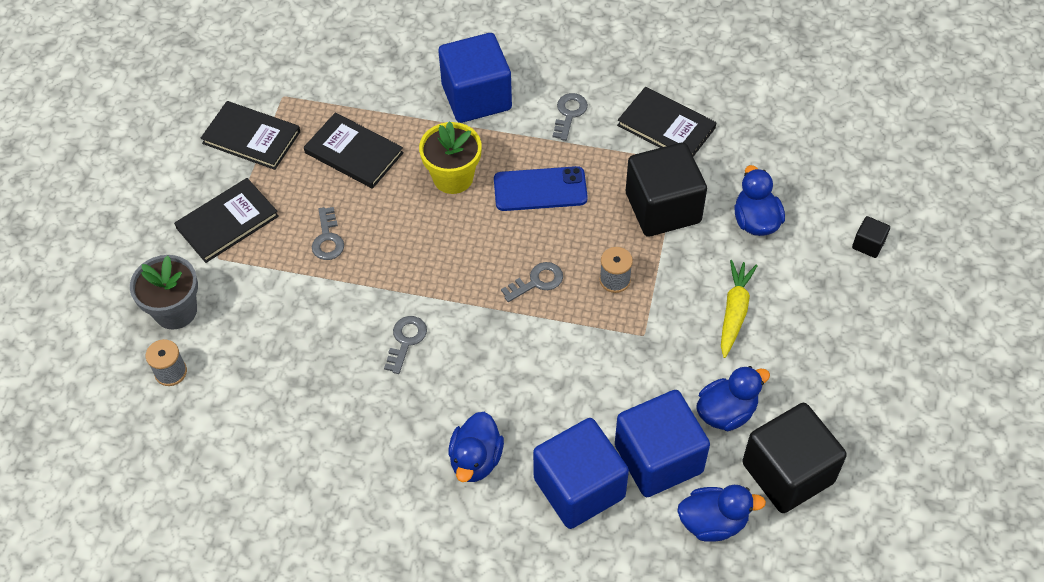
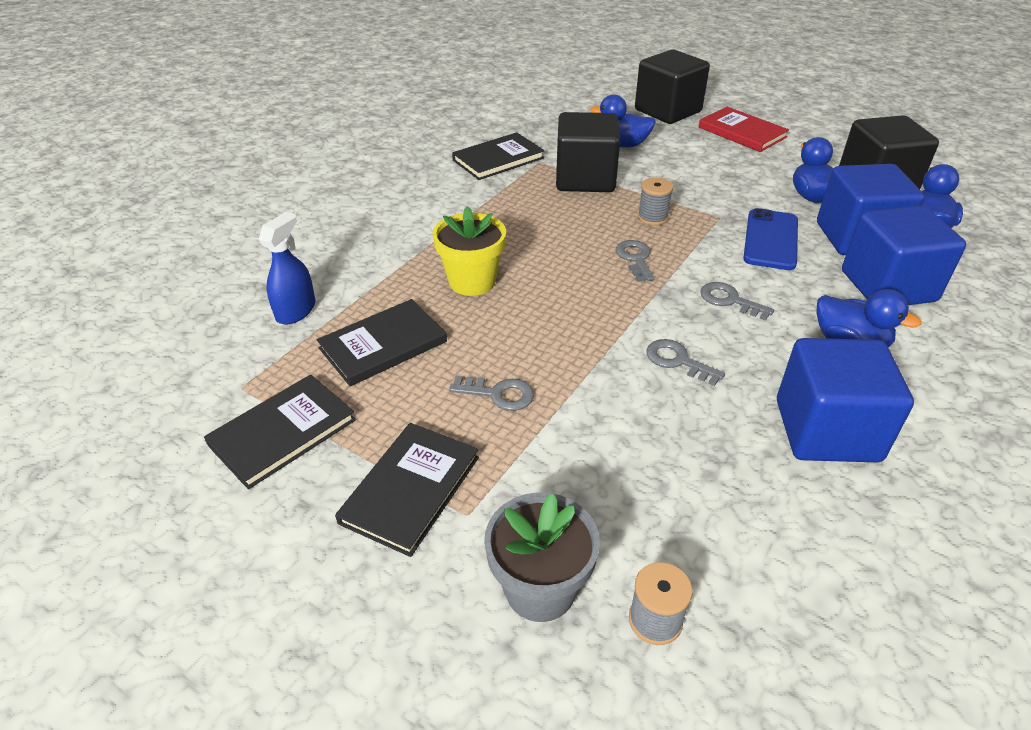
camera: 70 degrees left, 15 degrees down
black book [174,178,279,263] -> black book turned 45 degrees clockwise [335,423,479,557]
blue cube [439,33,512,123] -> blue cube moved to [777,338,914,462]
blue phone [494,166,588,211] -> blue phone moved to [743,208,798,270]
grey key [553,93,588,141] -> grey key moved to [700,282,774,321]
yellow carrot [721,260,758,358] -> none
black cube [852,216,890,258] -> black cube [635,50,710,124], size x2.37
none -> blue spray bottle [258,212,315,325]
none -> red book [699,107,789,152]

